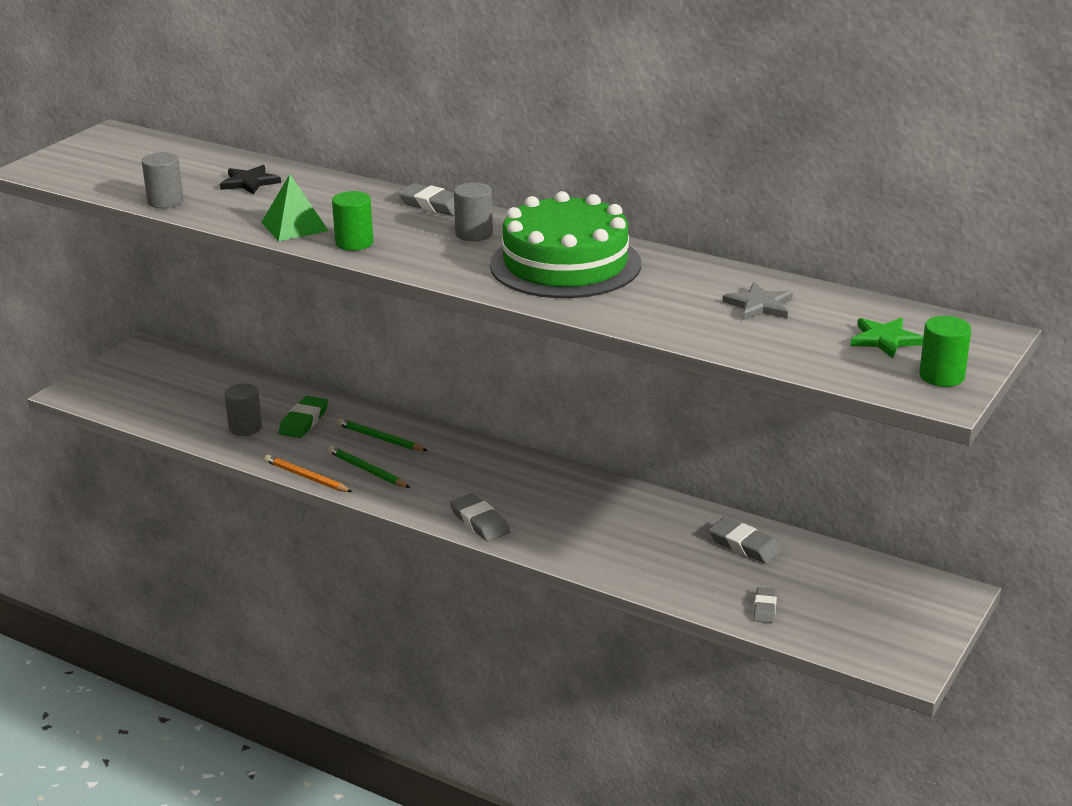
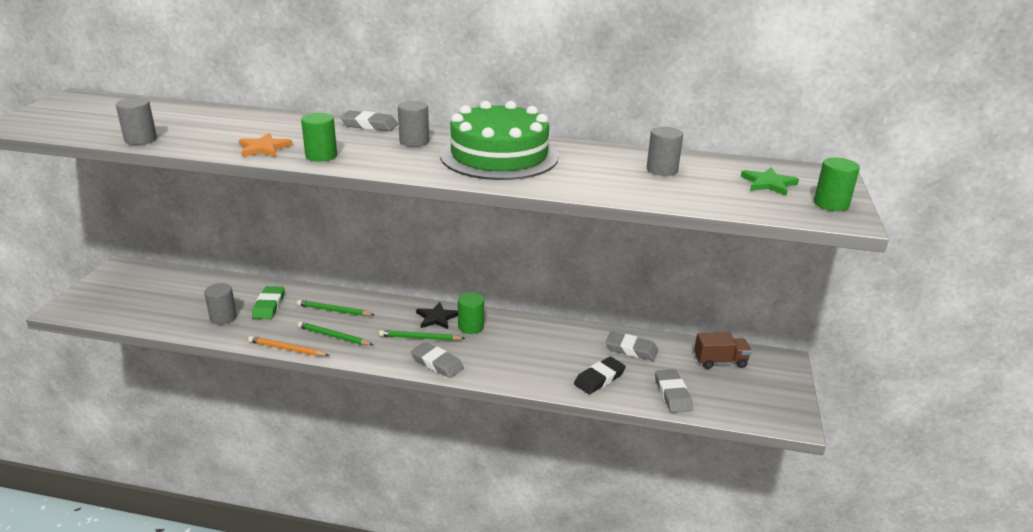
camera: 20 degrees left, 0 degrees up
black star [220,165,281,195] -> black star moved to [416,302,458,329]
green pyramid [261,174,329,241] -> orange star [239,133,293,157]
grey star [722,282,793,320] -> grey cylinder [647,127,683,176]
grey eraser [754,587,777,623] -> grey eraser [655,369,693,413], size x1.59
none -> green pencil [379,330,466,341]
none -> green cylinder [458,292,484,334]
none -> black eraser [574,357,626,394]
none -> brown truck [694,332,752,369]

